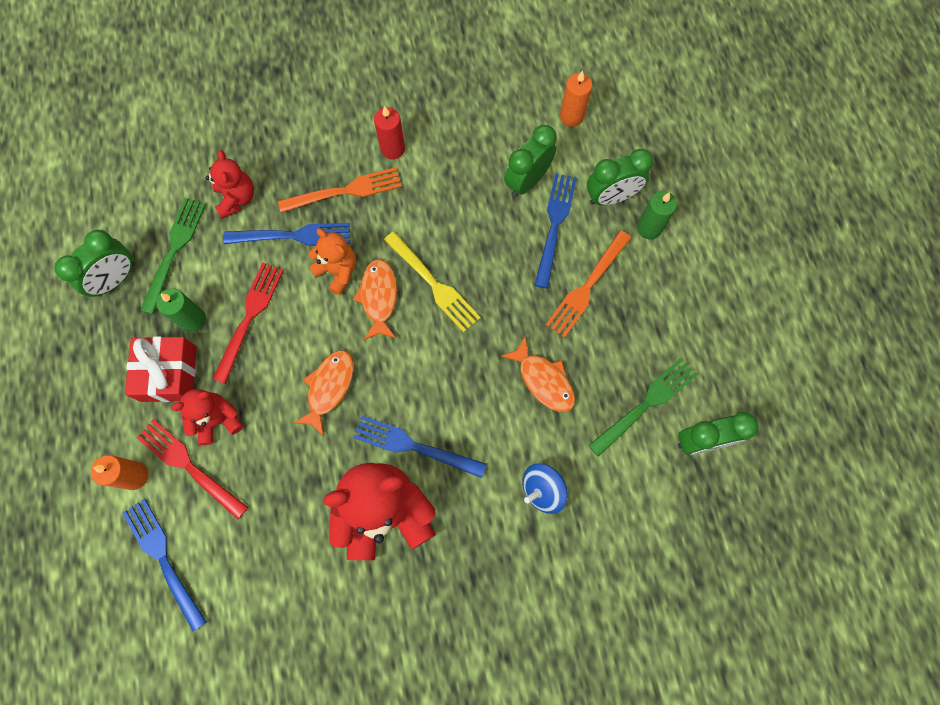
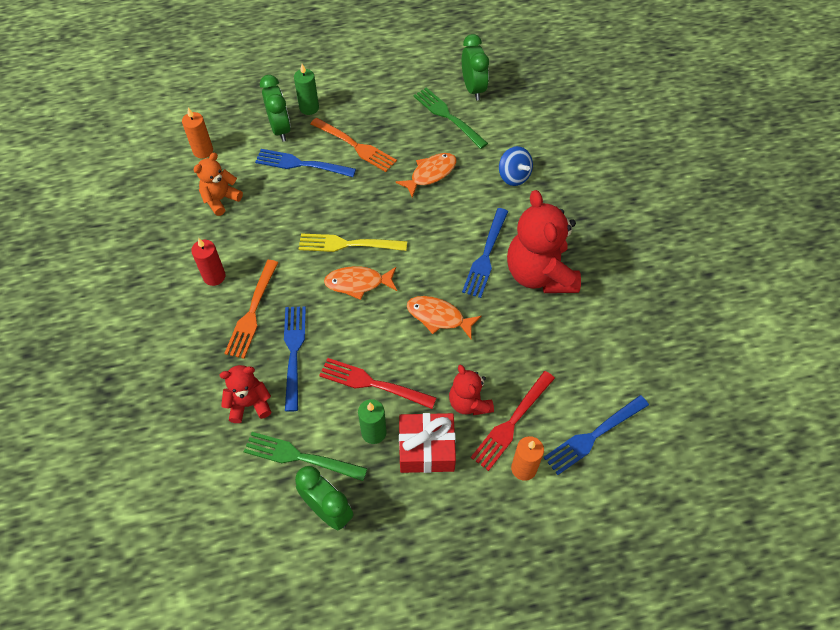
camera: 90 degrees left, 15 degrees down
orange fork [278,167,402,213] -> orange fork turned 150 degrees counterclockwise [224,260,279,359]
orange teddy bear [309,228,356,295] -> orange teddy bear moved to [194,153,243,216]
yellow fork [384,232,481,333] -> yellow fork turned 135 degrees counterclockwise [299,233,407,252]
green clock [504,125,557,197] -> none

